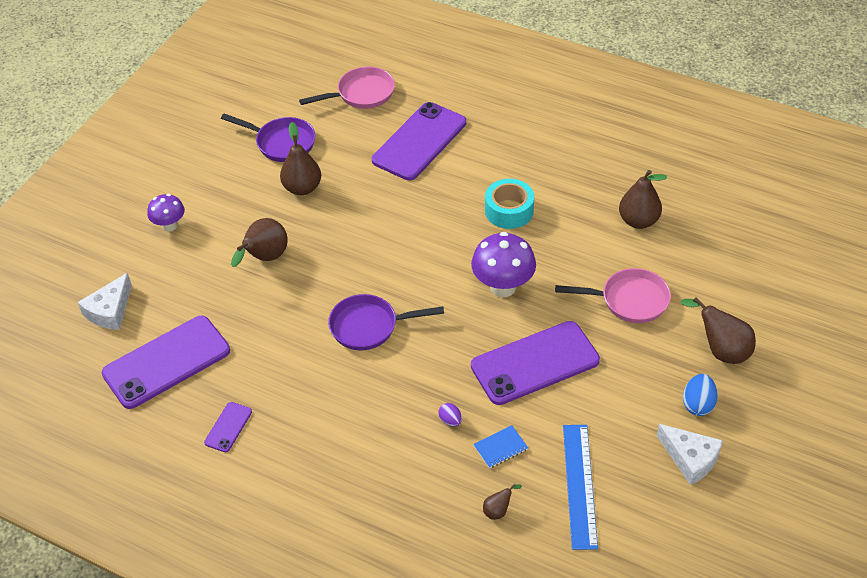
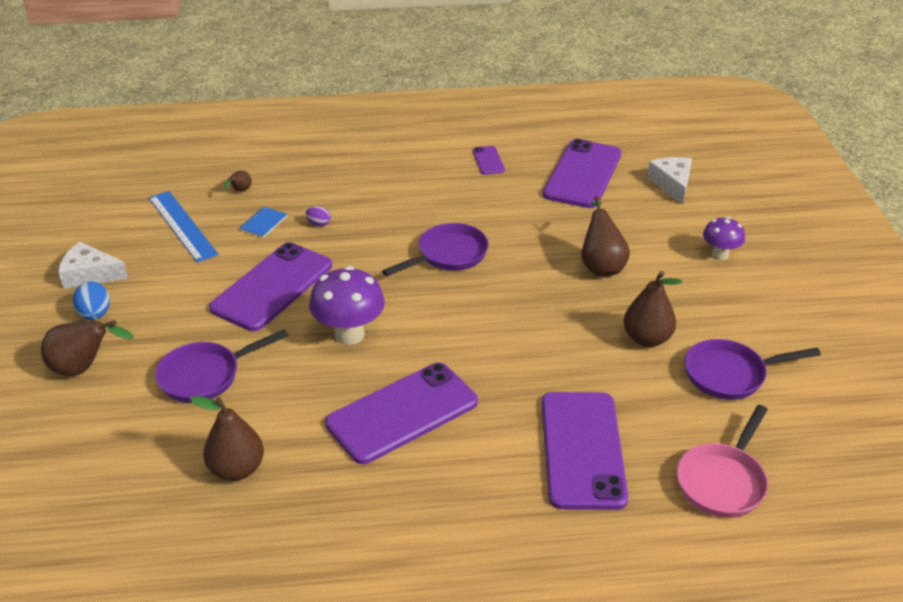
camera: 145 degrees right, 10 degrees down
turquoise tape [485,179,534,229] -> purple phone [325,363,478,464]
pink pan [555,268,671,323] -> purple pan [155,329,289,403]

